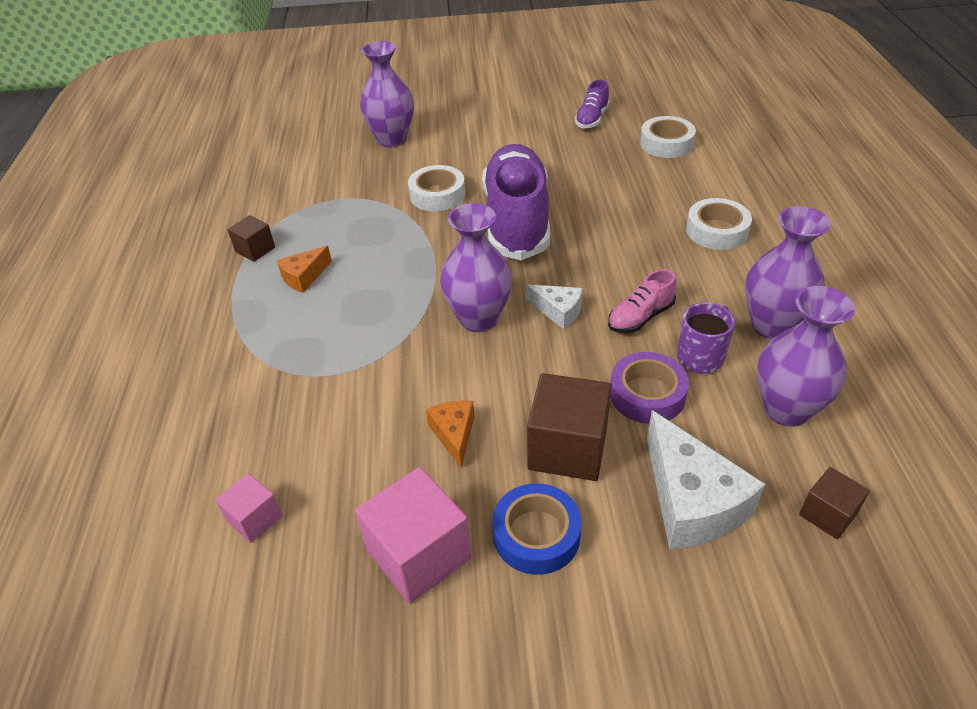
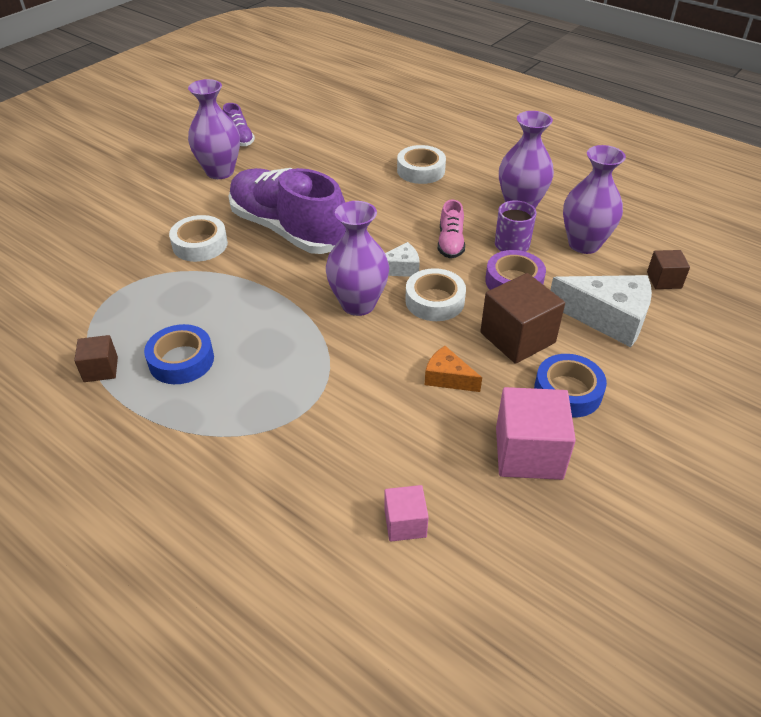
camera: 50 degrees left, 0 degrees up
orange cheese [277,246,332,293] -> blue tape [144,324,214,384]
purple vase [360,41,414,148] -> purple vase moved to [188,79,240,179]
white tape [640,116,696,158] -> white tape moved to [405,268,466,321]

